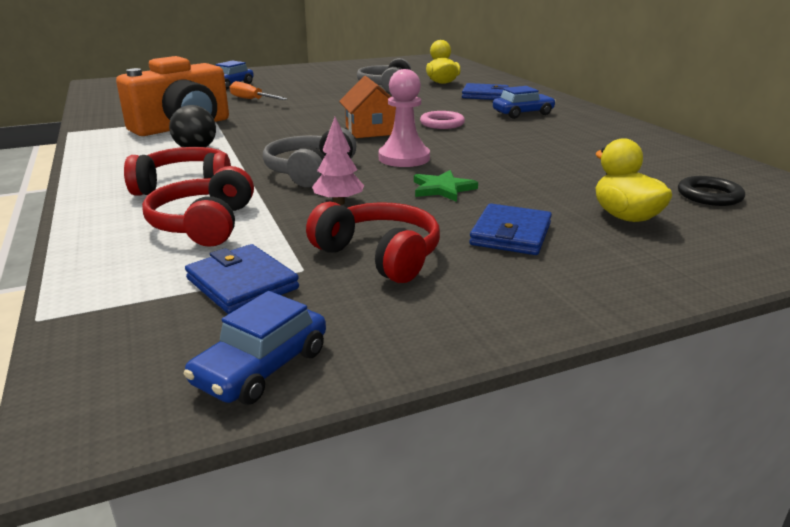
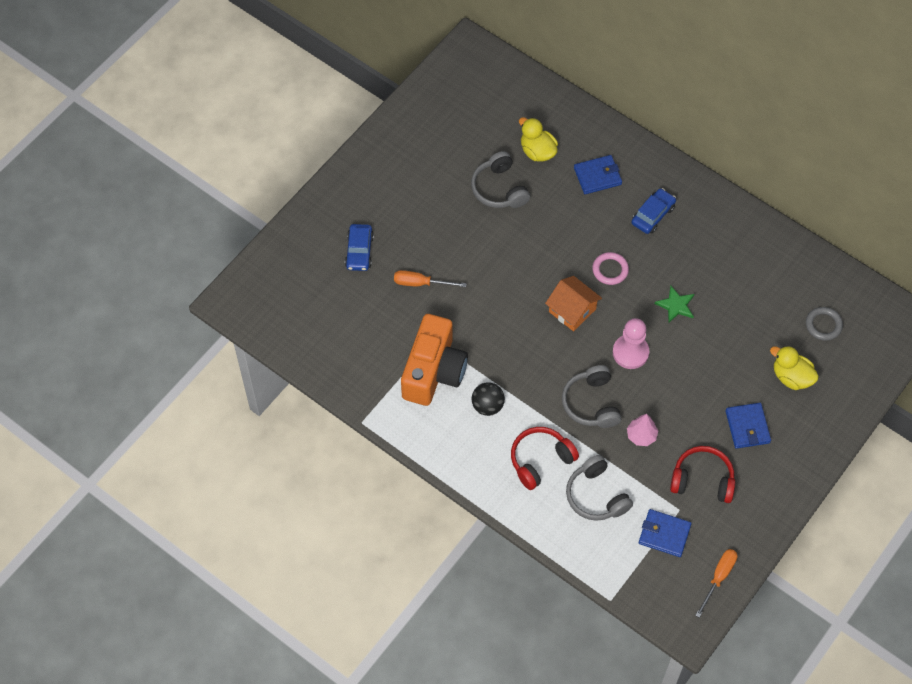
camera: 30 degrees left, 35 degrees up
red headphones [142,166,254,247] -> grey headphones [566,455,633,521]
blue car [184,291,326,405] -> orange screwdriver [695,549,737,618]
green star [414,170,478,202] -> green star moved to [655,286,695,322]
black ring [678,176,745,206] -> grey ring [806,307,843,341]

